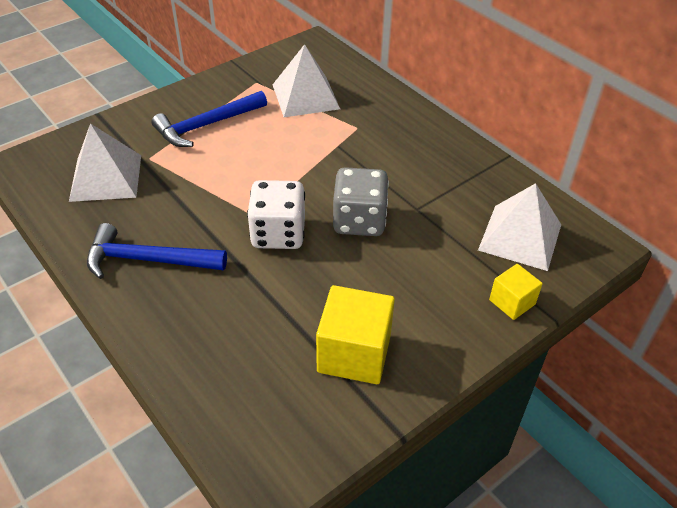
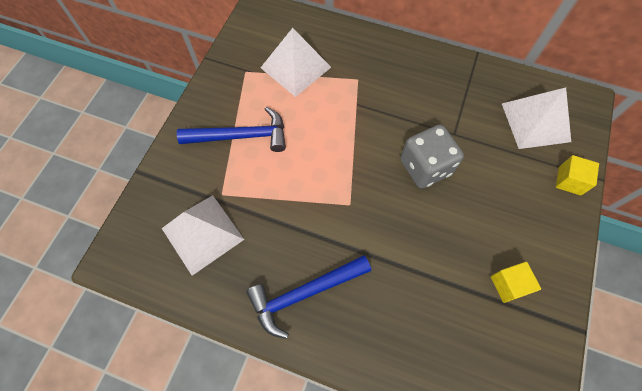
camera: 30 degrees left, 20 degrees up
blue hammer [152,91,267,147] -> blue hammer turned 120 degrees counterclockwise [177,107,286,152]
white dice [247,180,305,249] -> none
yellow cube [316,285,395,384] -> yellow cube [491,262,541,303], size x0.56

